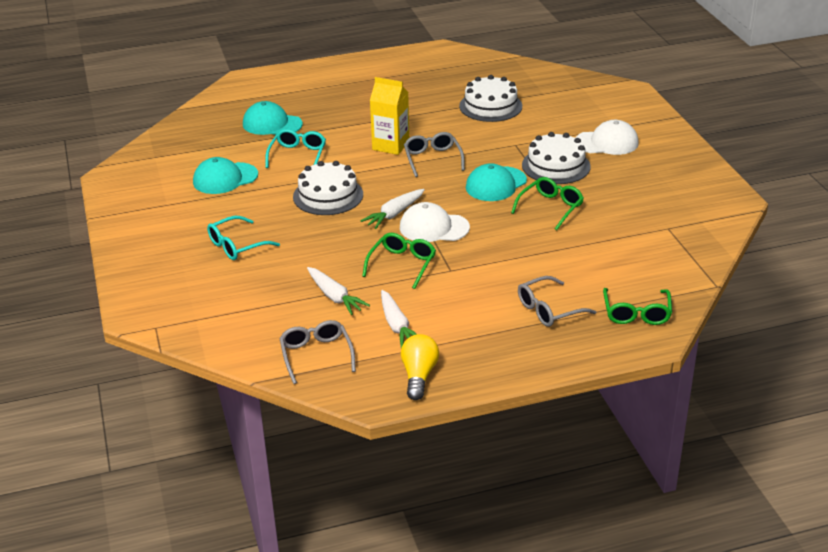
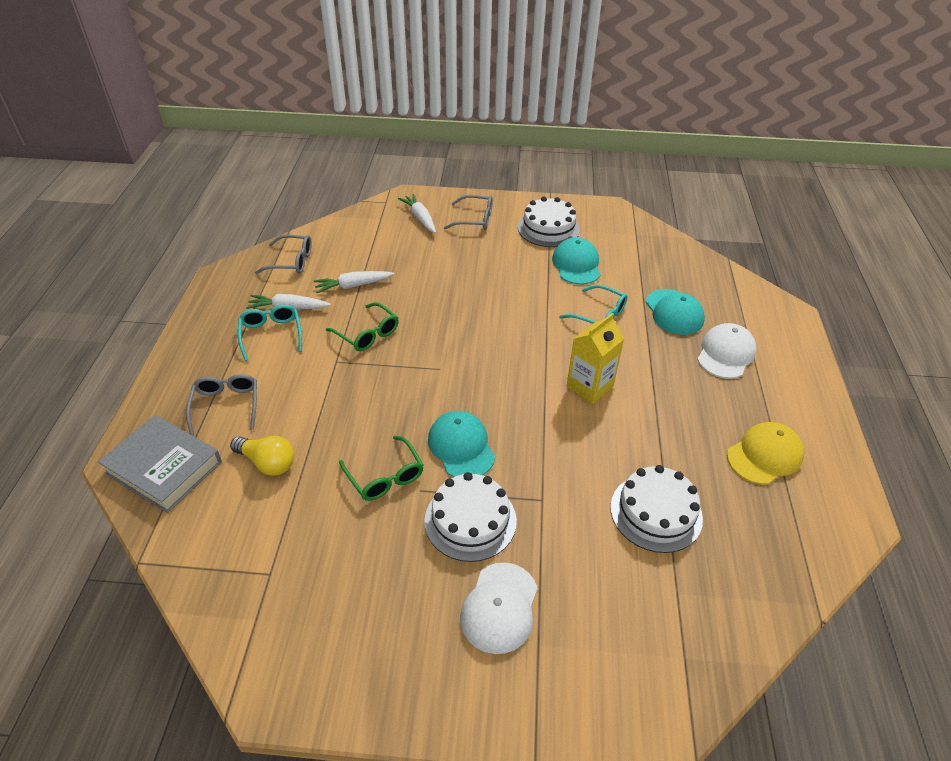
camera: 110 degrees right, 10 degrees up
turquoise glasses [207,216,280,260] -> turquoise glasses moved to [238,304,302,361]
turquoise cap [243,101,303,135] -> turquoise cap turned 120 degrees clockwise [646,289,705,335]
white cake [293,161,363,215] -> white cake moved to [518,197,580,247]
white carrot [360,189,425,229] -> white carrot moved to [398,194,436,233]
white cap [400,202,470,242] -> white cap moved to [697,323,757,379]
yellow light bulb [401,334,439,400] -> yellow light bulb moved to [230,436,294,476]
grey glasses [404,132,465,177] -> grey glasses moved to [444,195,493,230]
green glasses [603,288,672,325] -> grey book [98,415,222,513]
none -> yellow cap [727,422,804,485]

